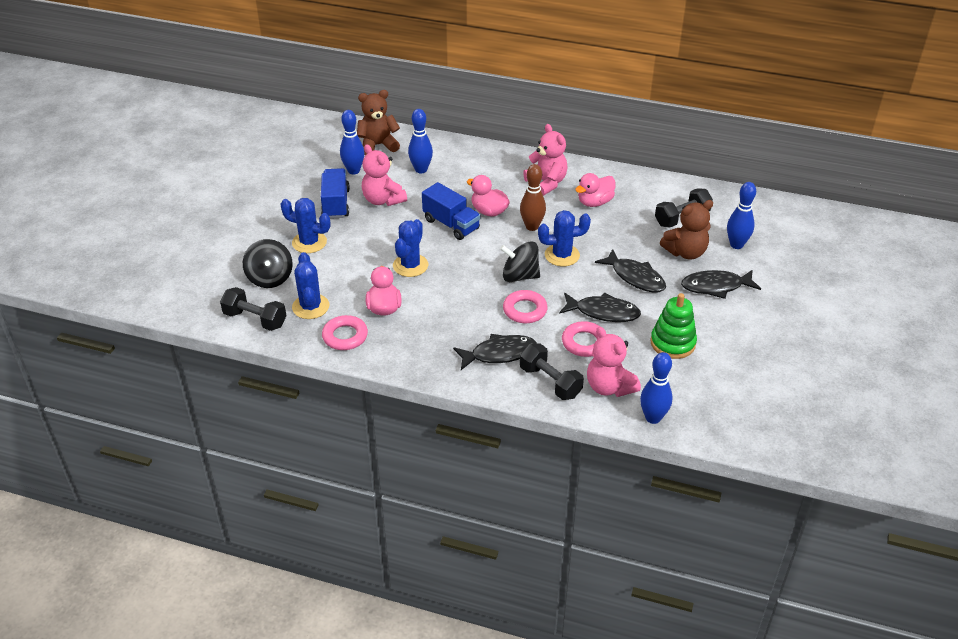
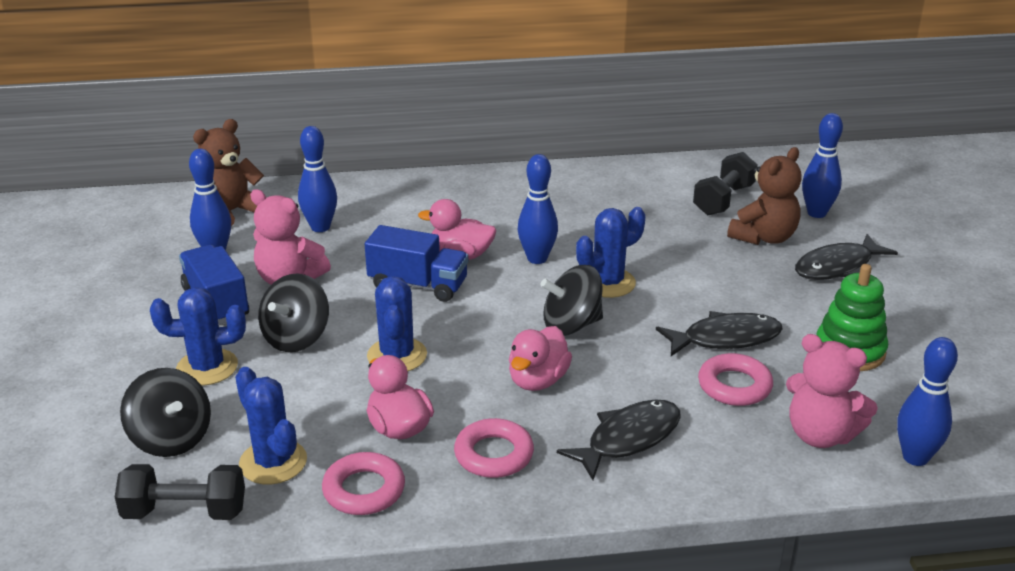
camera: 25 degrees left, 10 degrees down
pink ring [503,290,548,323] -> pink ring moved to [454,418,534,478]
brown bowling pin [520,164,546,231] -> blue bowling pin [518,154,558,264]
black dumbbell [520,343,584,400] -> none
pink teddy bear [523,124,568,196] -> none
pink duck [575,173,615,207] -> pink duck moved to [509,326,572,391]
black fish [595,249,666,292] -> none
none -> black spinning top [258,273,329,352]

